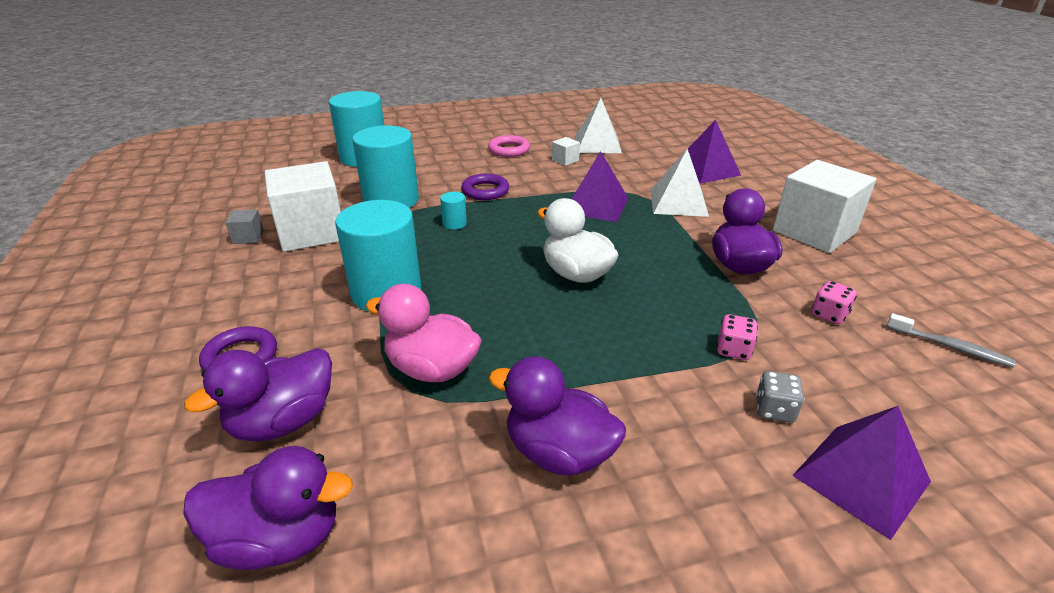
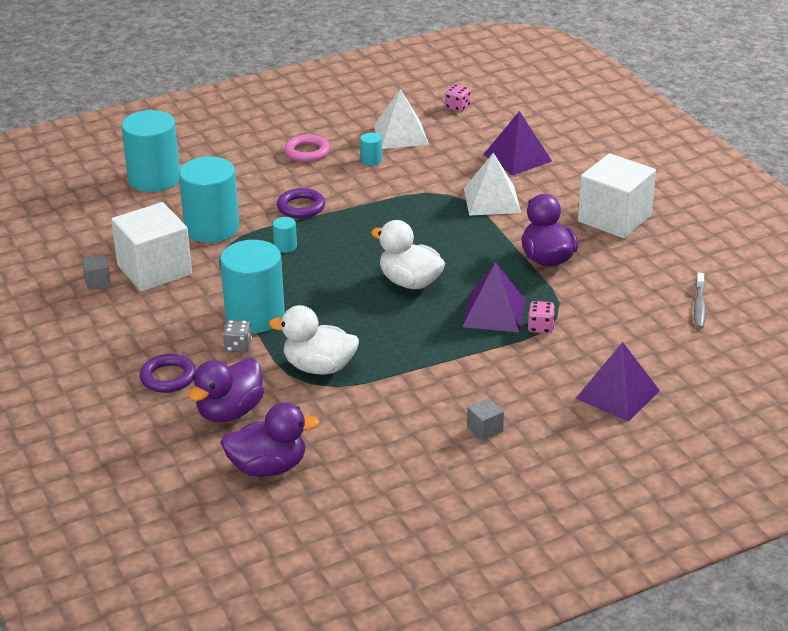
camera: 10 degrees left, 0 degrees up
pink duck [366,284,482,382] -> white duck [269,305,359,375]
purple duck [488,356,626,476] -> none
white cube [552,137,580,166] -> turquoise cylinder [360,133,382,166]
purple pyramid [572,151,629,222] -> purple pyramid moved to [462,262,526,332]
grey dice [756,371,804,423] -> grey dice moved to [223,320,252,352]
pink dice [812,281,857,324] -> pink dice moved to [445,85,470,112]
grey toothbrush [887,313,1016,368] -> grey toothbrush turned 75 degrees clockwise [694,273,706,329]
none -> grey cube [467,398,504,441]

